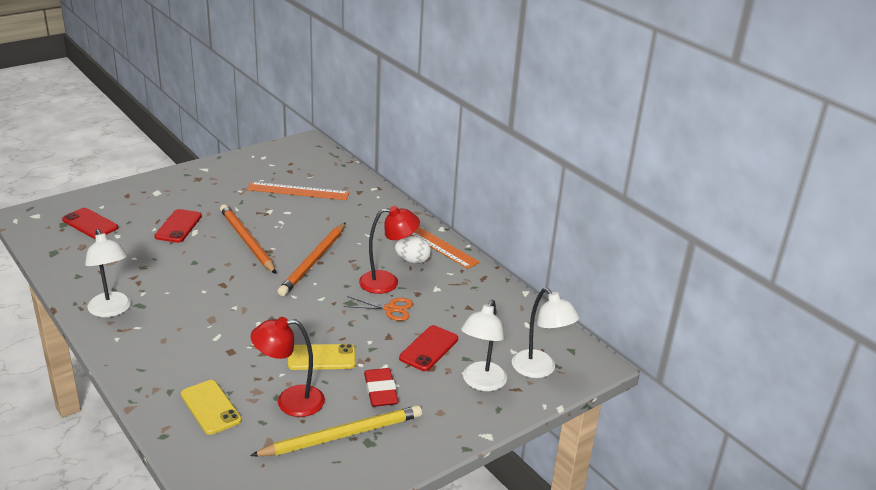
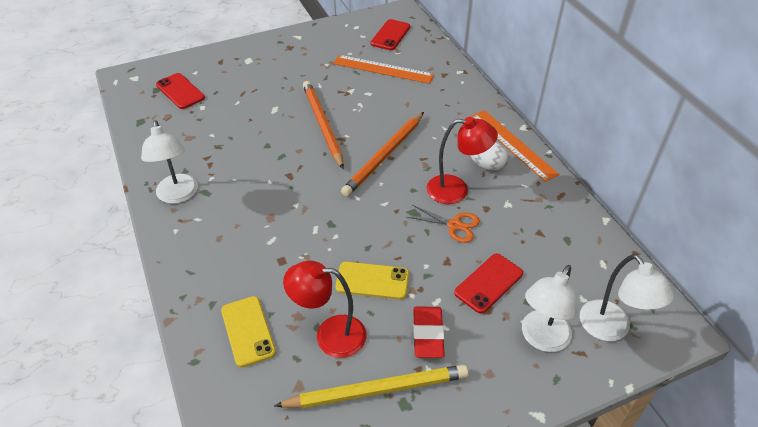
camera: 15 degrees right, 15 degrees up
red phone [154,209,202,243] -> red phone moved to [371,19,410,50]

